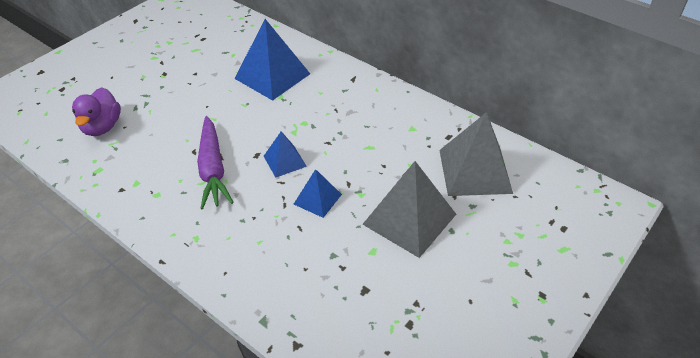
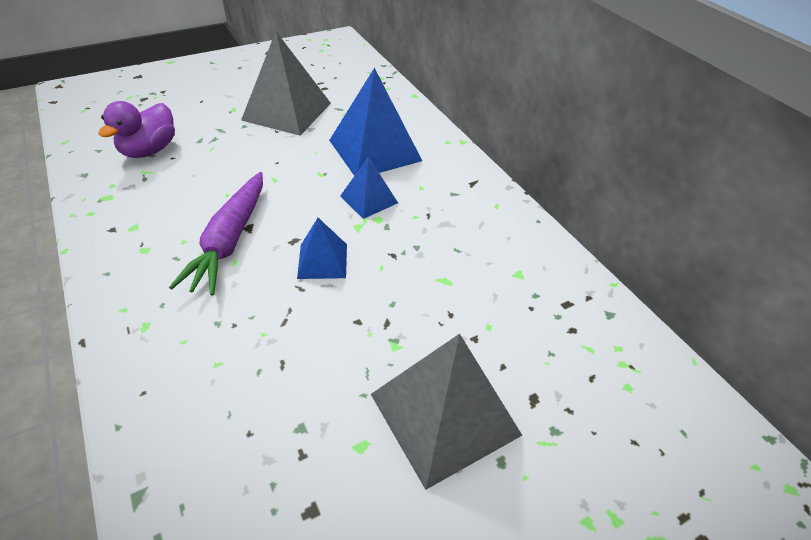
camera: 20 degrees right, 0 degrees up
blue pyramid [294,169,342,218] -> blue pyramid moved to [340,156,398,219]
grey pyramid [439,112,513,196] -> grey pyramid moved to [241,32,331,136]

